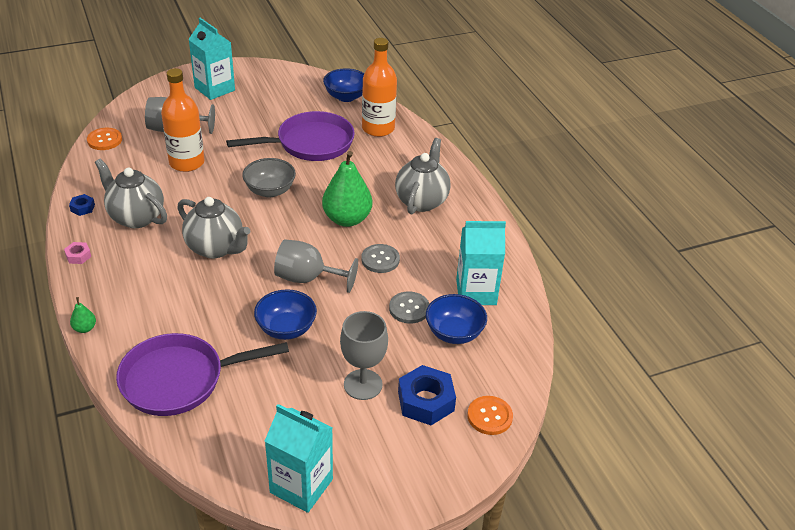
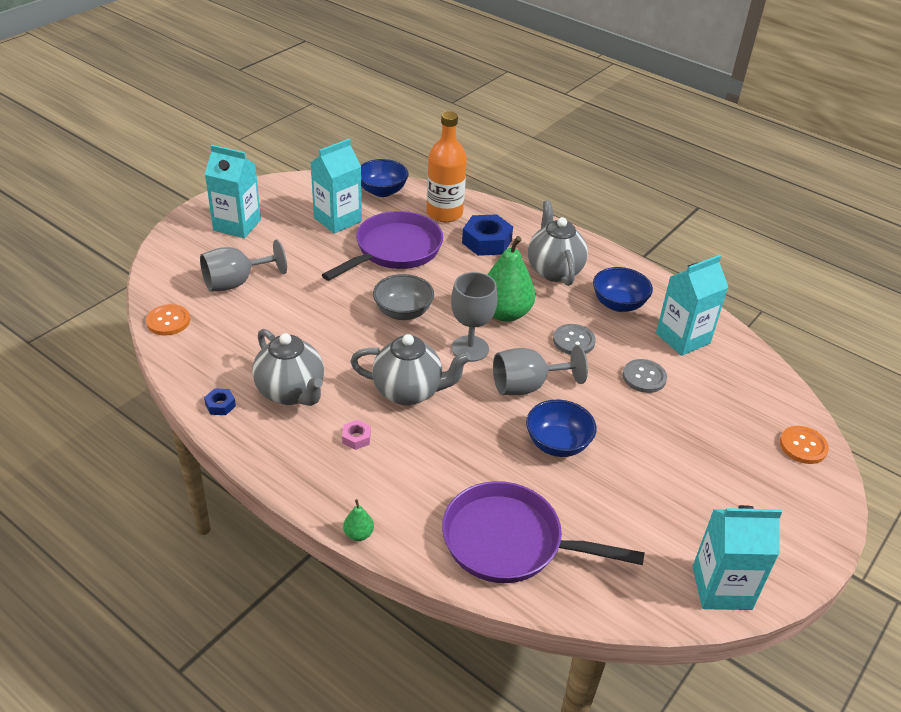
camera: 30 degrees left, 0 degrees up
pink nut [64,242,91,264] -> pink nut moved to [342,420,371,450]
grey teapot [95,158,167,228] -> grey teapot turned 135 degrees counterclockwise [252,329,324,406]
purple pan [116,333,289,416] -> purple pan turned 60 degrees clockwise [442,481,645,583]
orange bottle [161,68,205,172] -> none
grey goblet [340,311,388,400] -> grey goblet moved to [451,272,498,362]
blue nut [398,365,456,425] -> blue nut moved to [462,214,513,256]
blue bowl [426,294,487,344] -> blue bowl moved to [593,267,653,312]
none -> turquoise carton [311,139,362,234]

